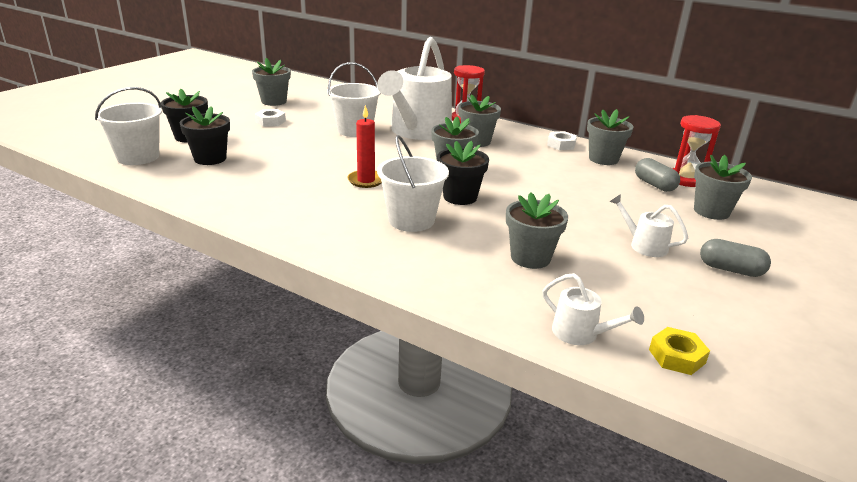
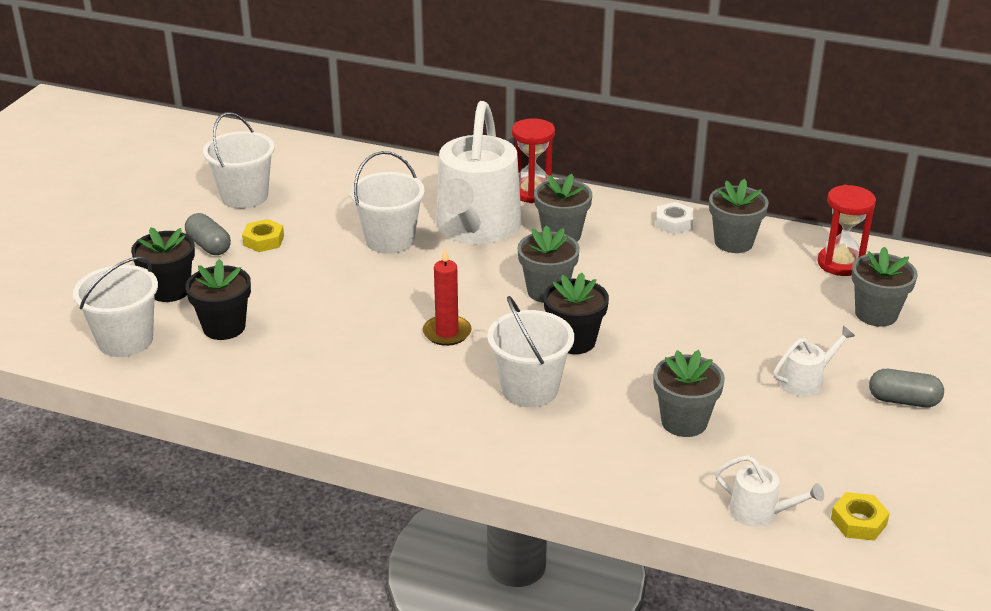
camera: 10 degrees left, 5 degrees up
grey flower pot [252,58,291,106] -> white bucket [203,112,275,209]
white nut [255,109,286,127] -> yellow nut [242,219,284,252]
white watering can [609,194,688,257] -> white watering can turned 120 degrees clockwise [773,326,855,397]
grey capsule [635,158,680,192] -> grey capsule moved to [185,213,231,255]

